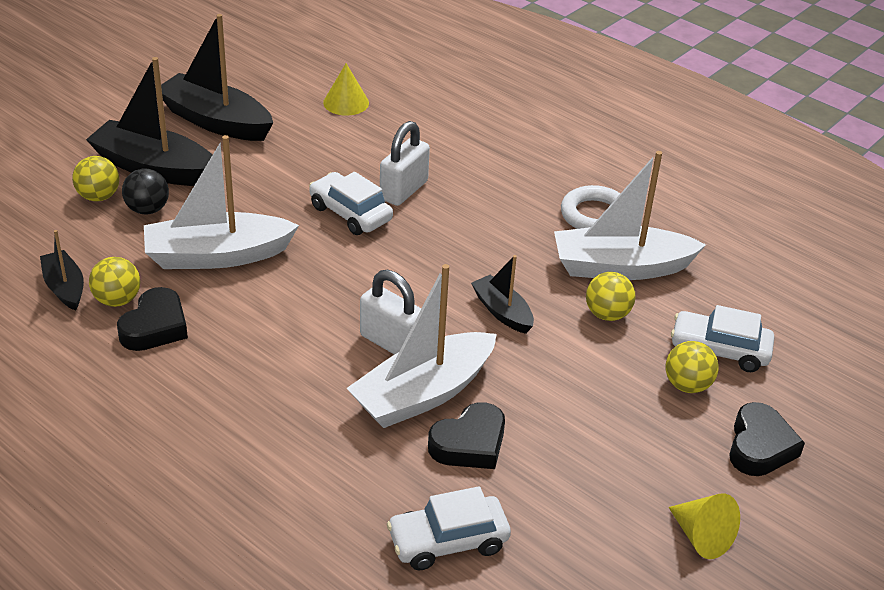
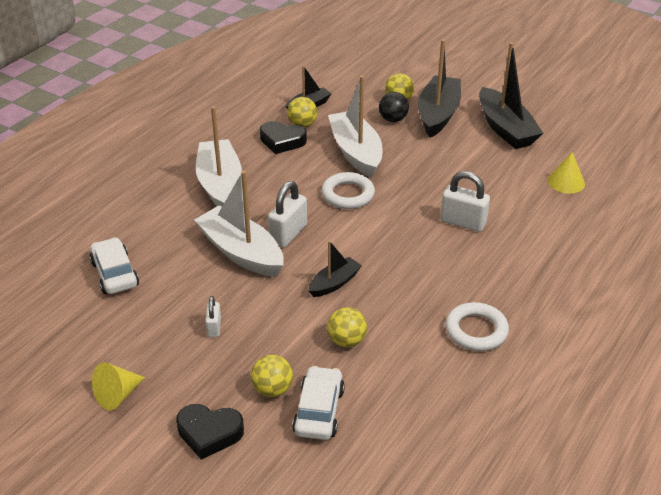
camera: 85 degrees right, 0 degrees up
black boat [155,14,273,141] -> black boat turned 135 degrees clockwise [479,42,543,149]
white car [309,172,393,235] -> none
black heart [428,402,505,469] -> none
white boat [554,151,706,280] -> white boat moved to [196,106,242,207]
none -> white padlock [205,296,221,337]
none -> white ring [321,172,375,209]

